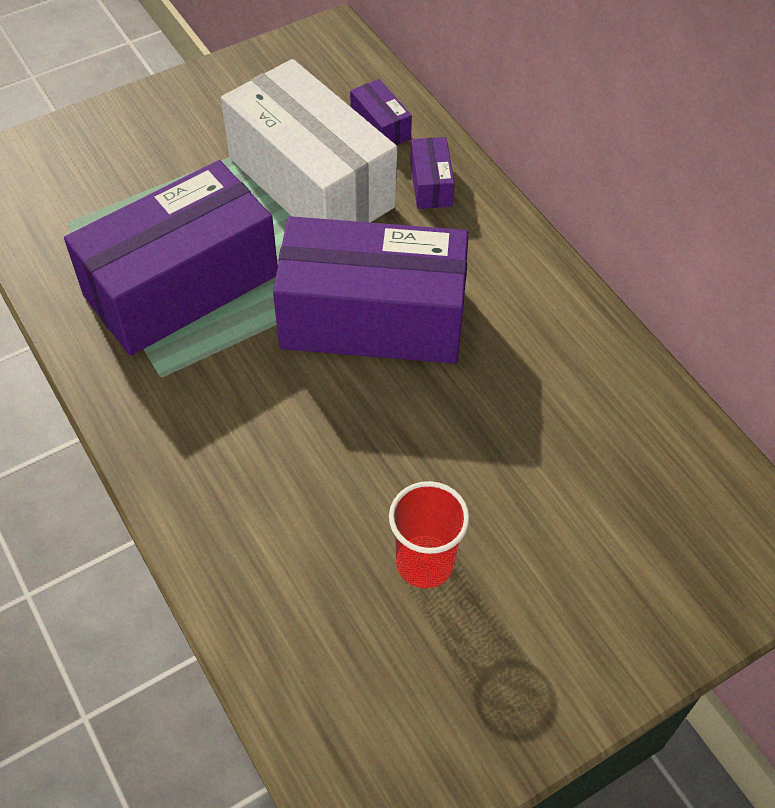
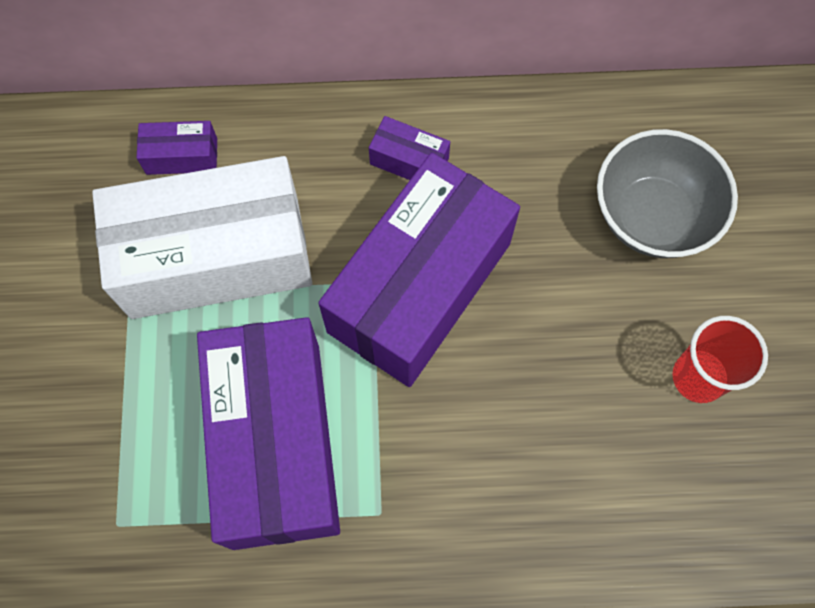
camera: 60 degrees left, 15 degrees up
purple box [410,137,455,209] -> purple box moved to [369,116,450,180]
none -> grey bowl [597,129,738,258]

